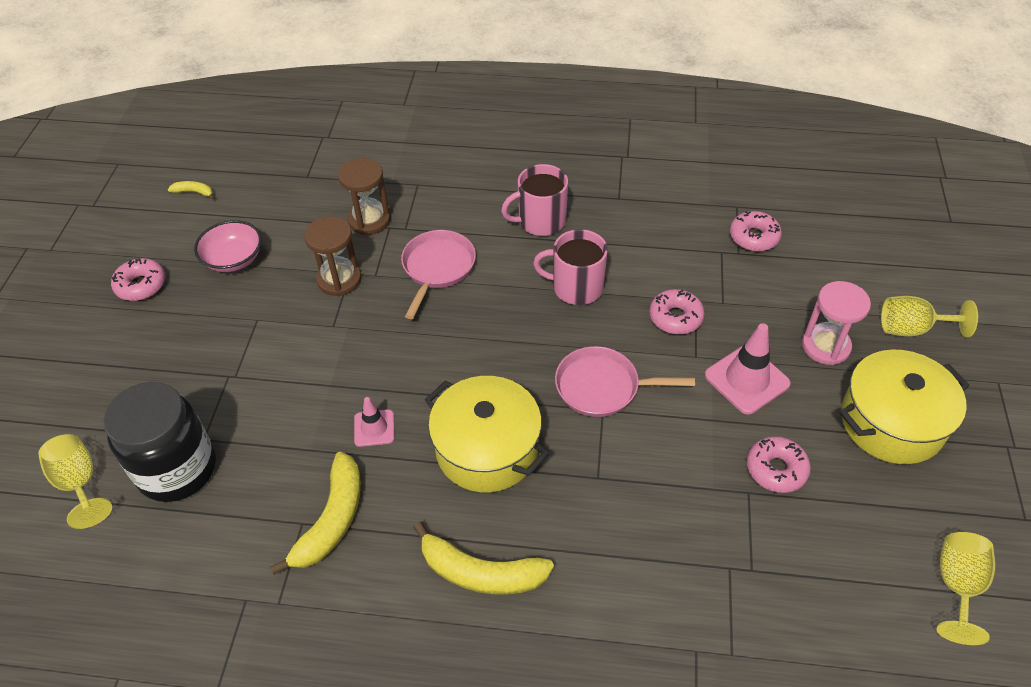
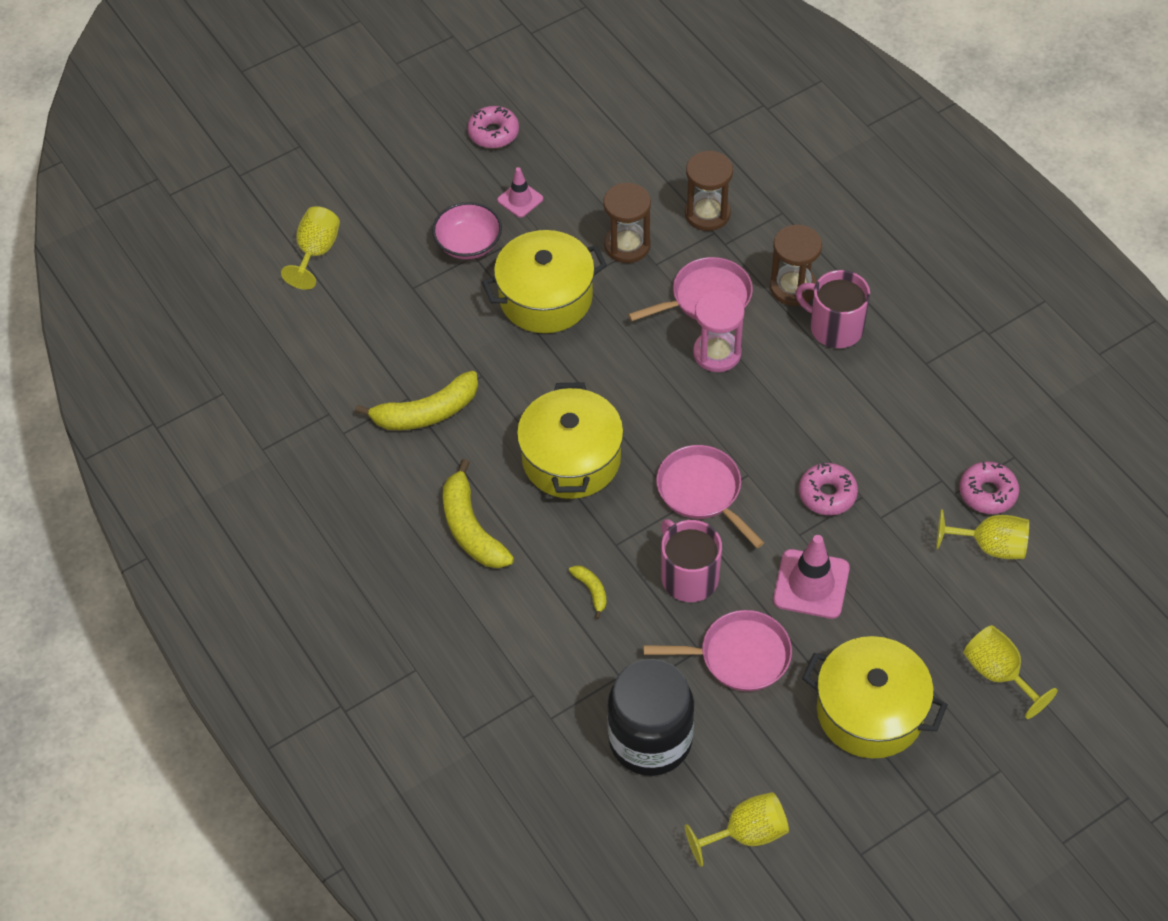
camera: 50 degrees right, 5 degrees up
black jar [104,382,216,502] -> black jar moved to [607,659,694,776]
yellow banana [168,181,215,199] -> yellow banana moved to [569,565,607,619]
pink bowl [194,220,262,272] -> pink bowl moved to [432,202,502,259]
pink traffic cone [354,397,395,447] -> pink traffic cone moved to [497,167,543,218]
pink mug [533,229,608,305] -> pink mug moved to [661,519,722,602]
pink donut [747,436,811,493] -> pink pan [643,610,792,691]
pink hourglass [802,281,871,365] -> pink hourglass moved to [693,290,745,372]
none -> yellow pot [482,230,607,333]
none -> brown hourglass [770,225,822,306]
none -> yellow goblet [936,509,1029,559]

